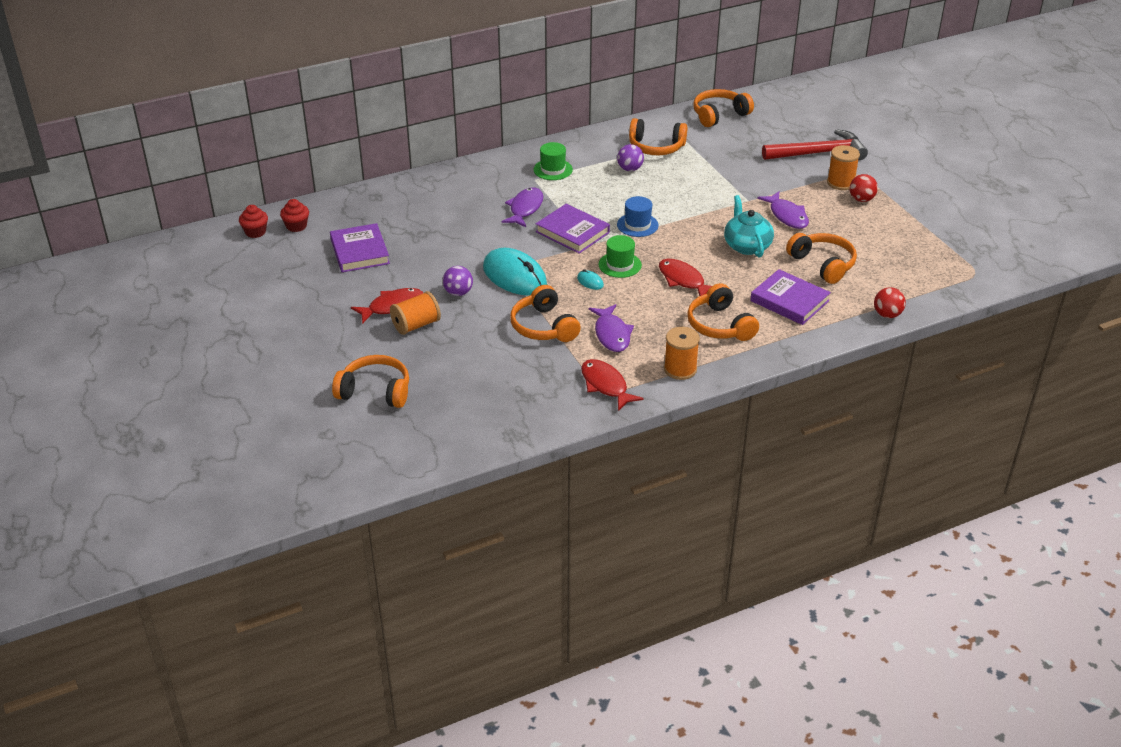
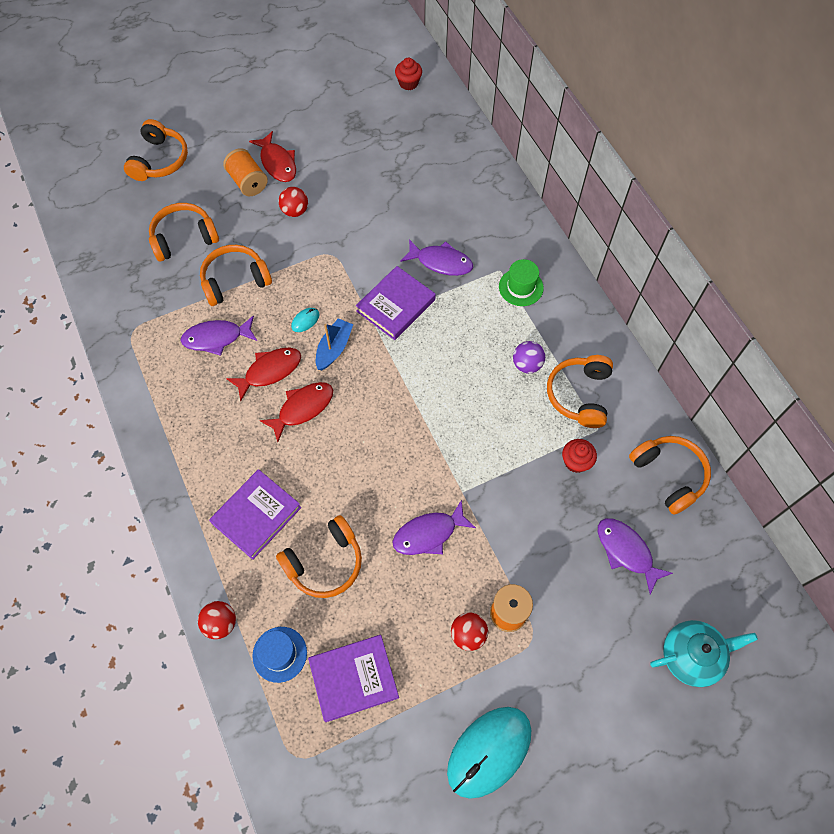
camera: 90 degrees right, 25 degrees up
red cupcake [239,205,268,238] -> red cupcake moved to [562,439,597,473]
purple book [330,223,390,272] -> purple book moved to [308,635,399,722]
purple ball [443,266,473,296] -> red ball [278,187,308,217]
turquoise mouse [483,248,547,296] -> turquoise mouse moved to [447,707,531,799]
red fish [581,359,644,411] -> red fish moved to [226,348,301,401]
green hat [599,235,642,278] -> blue boat [316,318,353,370]
blue hat [617,196,659,237] -> blue hat moved to [252,627,307,683]
orange spool [664,327,700,380] -> none
orange headphones [687,283,759,341] -> orange headphones moved to [149,203,219,261]
turquoise teapot [724,195,774,257] -> turquoise teapot moved to [650,620,758,687]
red hammer [762,129,868,160] -> none
none -> purple fish [598,518,673,595]

